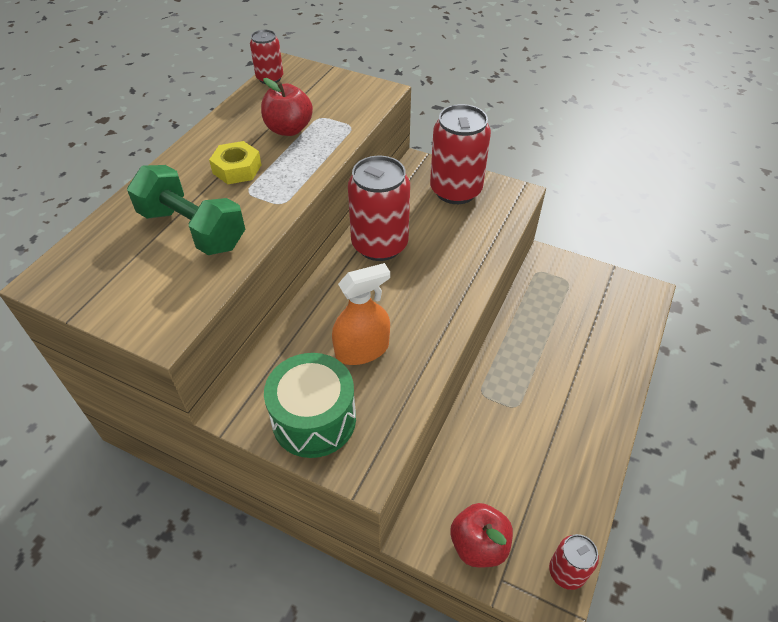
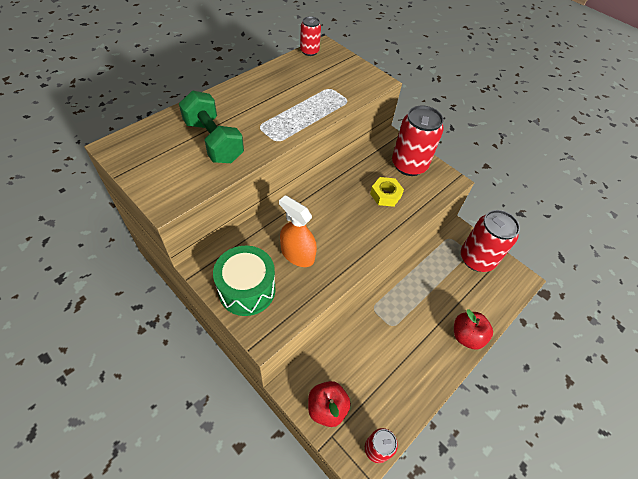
camera: 15 degrees right, 5 degrees up
yellow nut [209,141,261,184] -> yellow nut moved to [370,177,404,207]
red apple [261,78,313,136] -> red apple moved to [454,310,493,350]
orange spray bottle [332,263,390,365] -> orange spray bottle turned 135 degrees counterclockwise [279,195,317,267]
red can [348,156,410,261] -> red can moved to [461,210,520,272]

